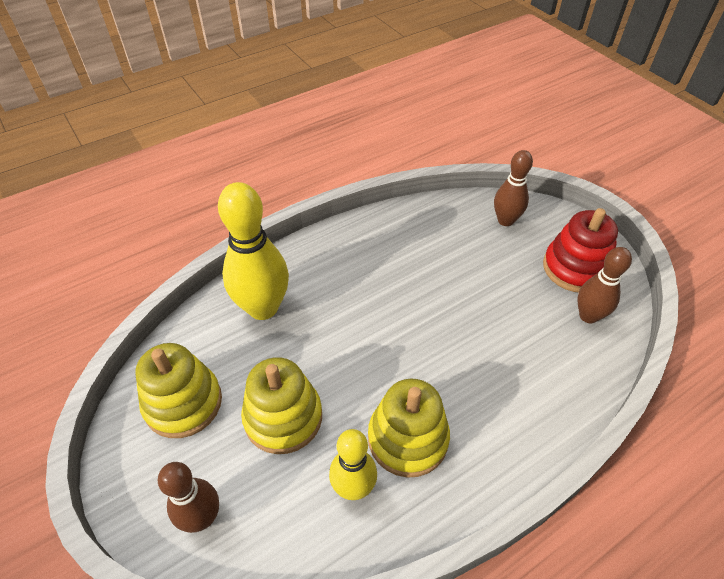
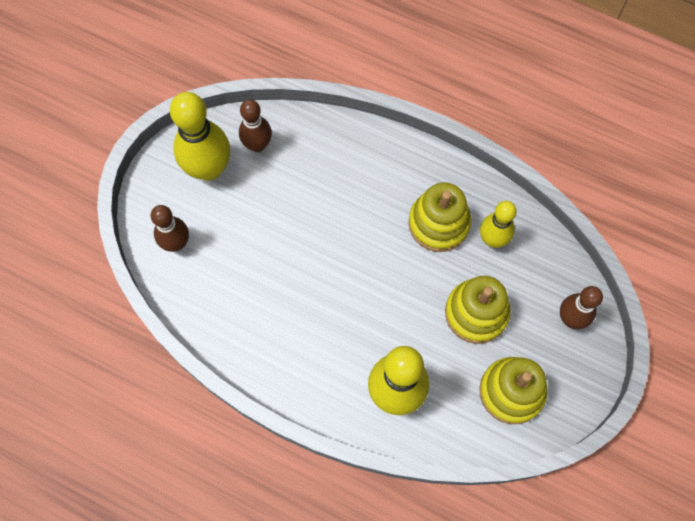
camera: 120 degrees left, 20 degrees up
red stacking toy [543,208,618,293] -> yellow bowling pin [170,92,230,181]

